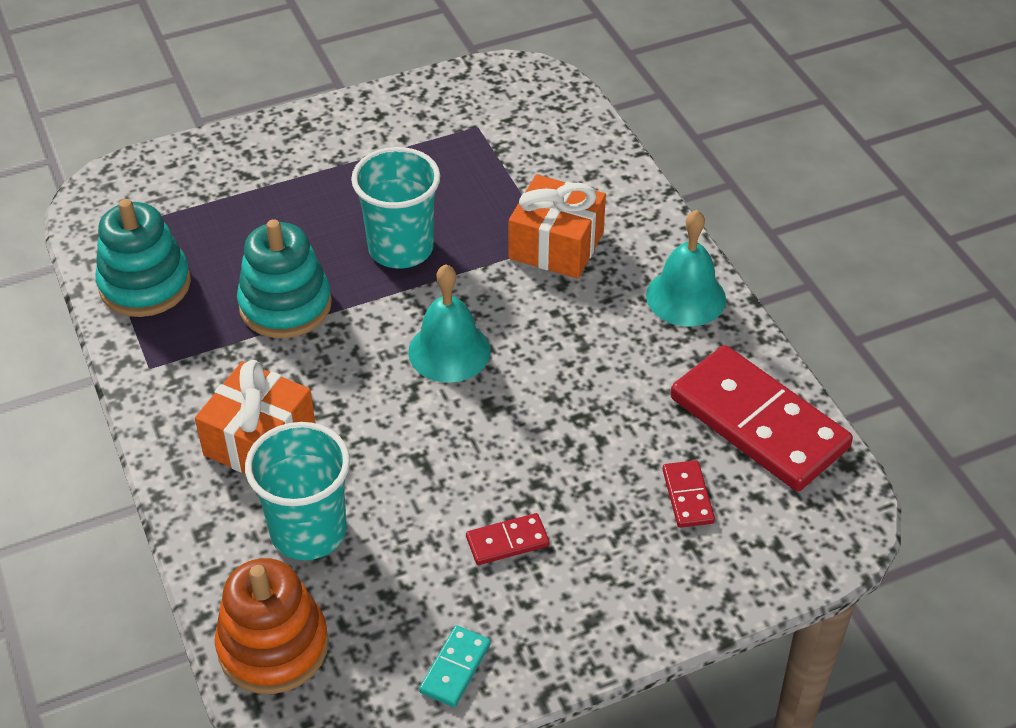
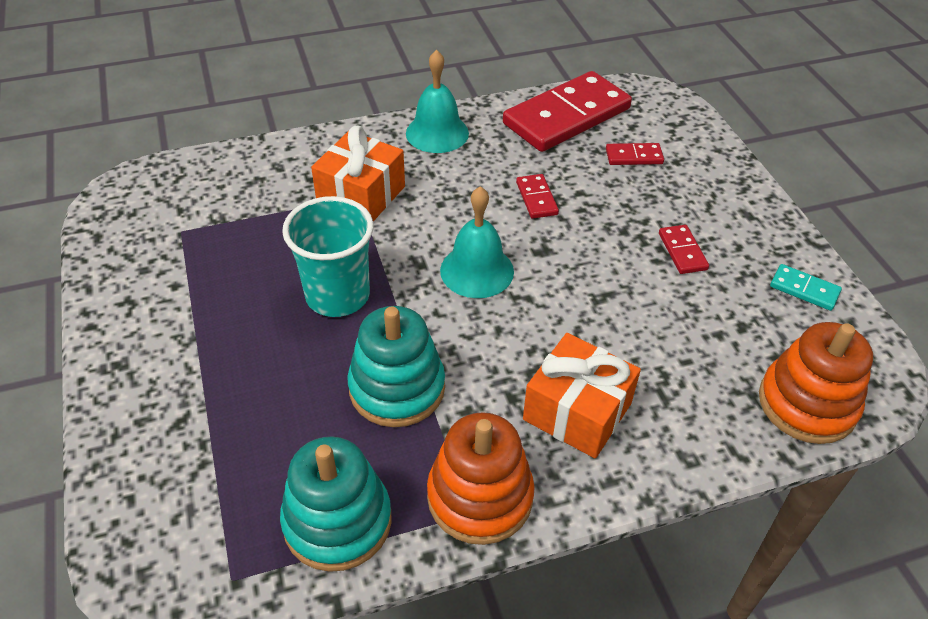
camera: 85 degrees left, 0 degrees up
turquoise cup [245,422,350,560] -> none
none -> orange stacking toy [427,412,535,545]
none -> red domino [516,174,559,219]

